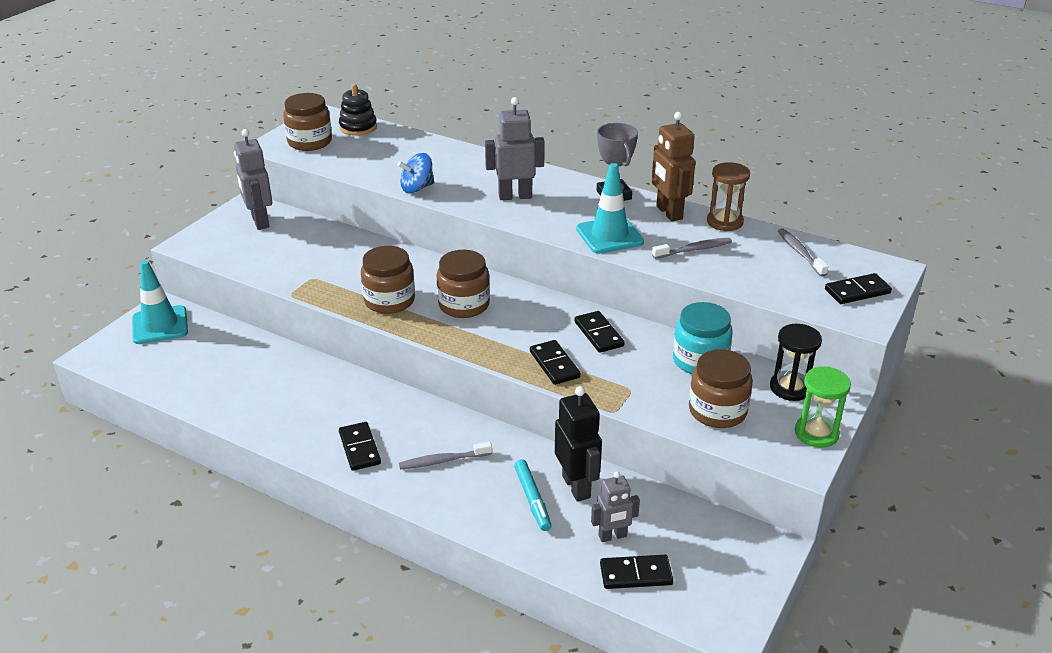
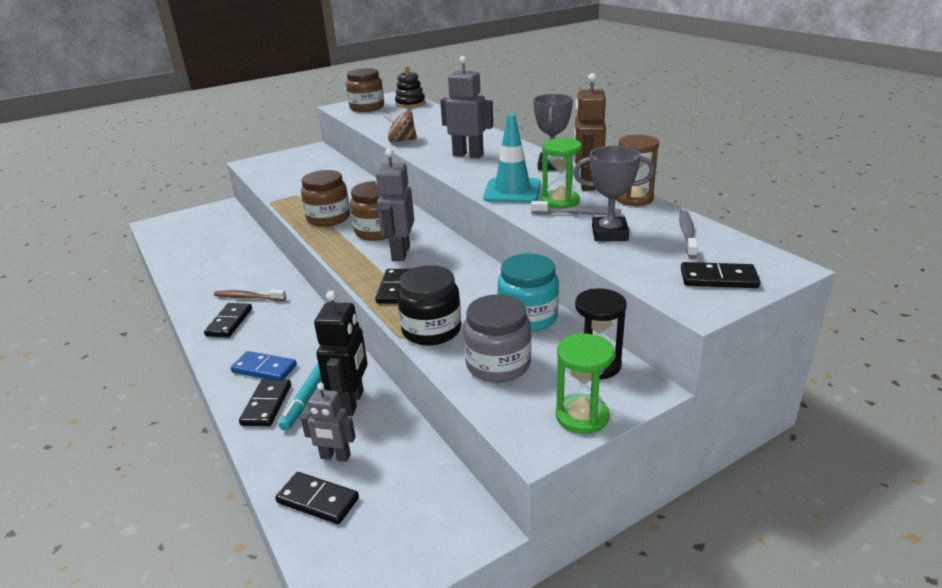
camera: 30 degrees right, 5 degrees down
turquoise traffic cone [132,260,188,344] -> none
grey robot [234,129,272,230] -> grey robot moved to [376,149,414,261]
blue spinning top [397,153,434,193] -> brown spinning top [383,110,417,142]
grey toothbrush [399,442,492,469] -> none
black domino [574,311,624,353] -> black domino moved to [239,379,291,426]
brown jar [689,349,753,428] -> grey jar [463,295,531,382]
none -> brown toothbrush [214,289,286,301]
none -> blue domino [231,351,297,380]
none -> black jar [397,265,461,346]
none -> green hourglass [542,138,582,209]
none -> grey trophy [573,146,655,241]

